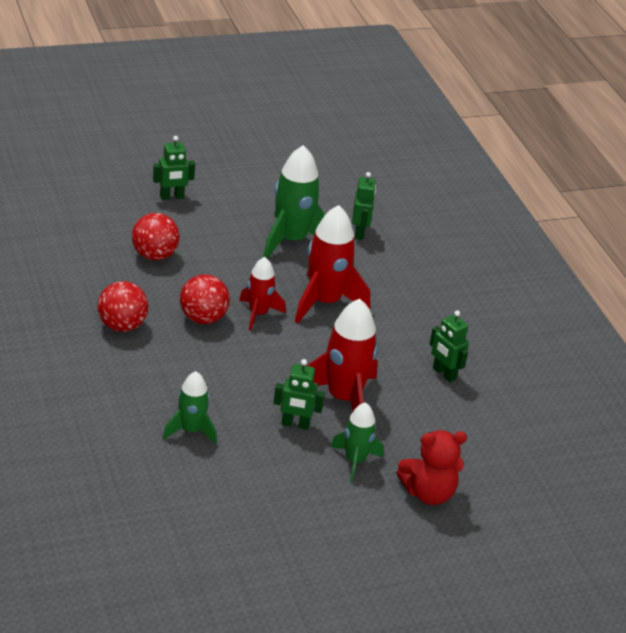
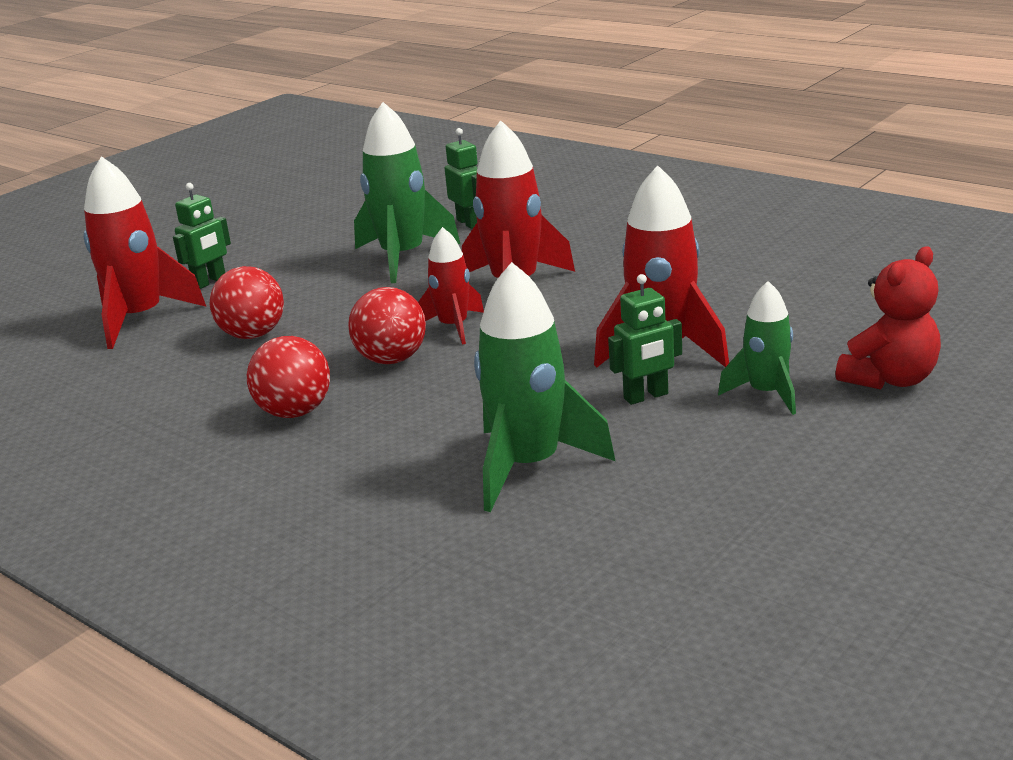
camera: 25 degrees left, 10 degrees down
green rocket [163,371,217,445] -> green rocket [474,262,616,512], size x1.68
green robot [430,310,469,382] -> none
none -> red rocket [84,156,206,349]

